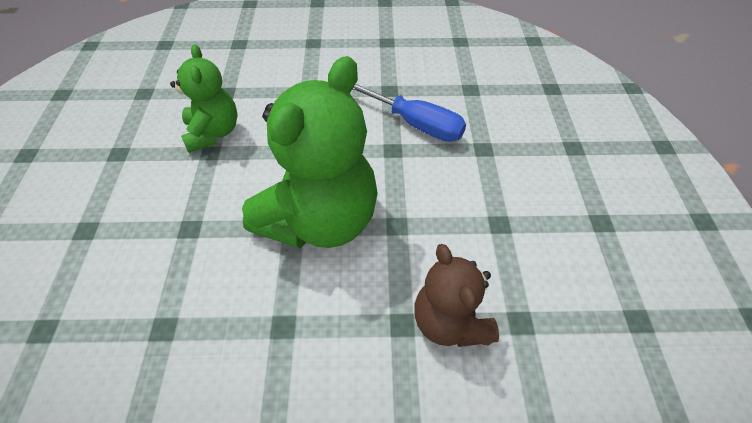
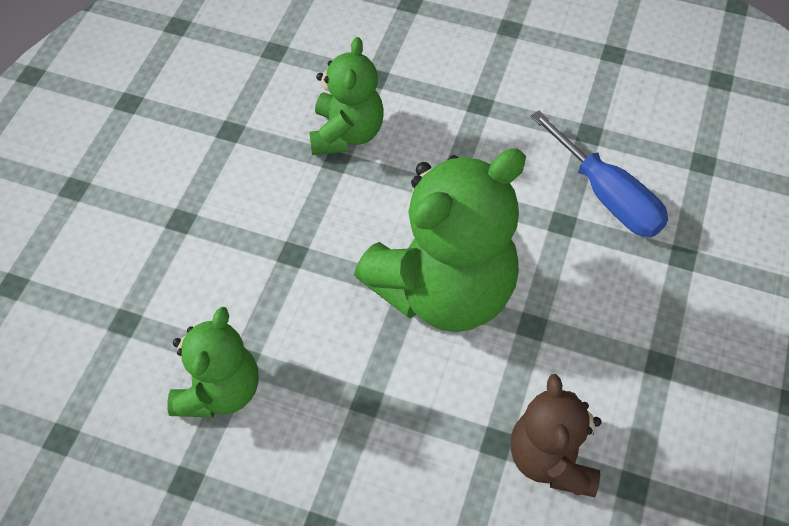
camera: 20 degrees right, 5 degrees up
none -> green teddy bear [167,307,259,418]

